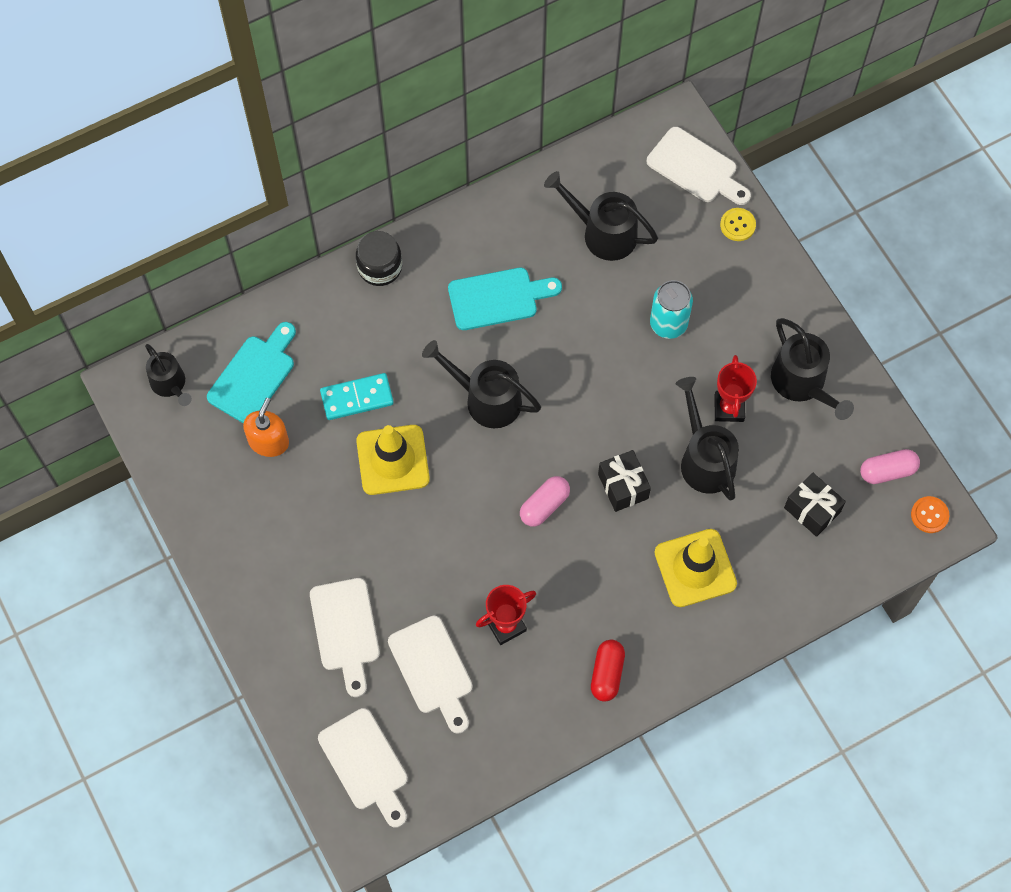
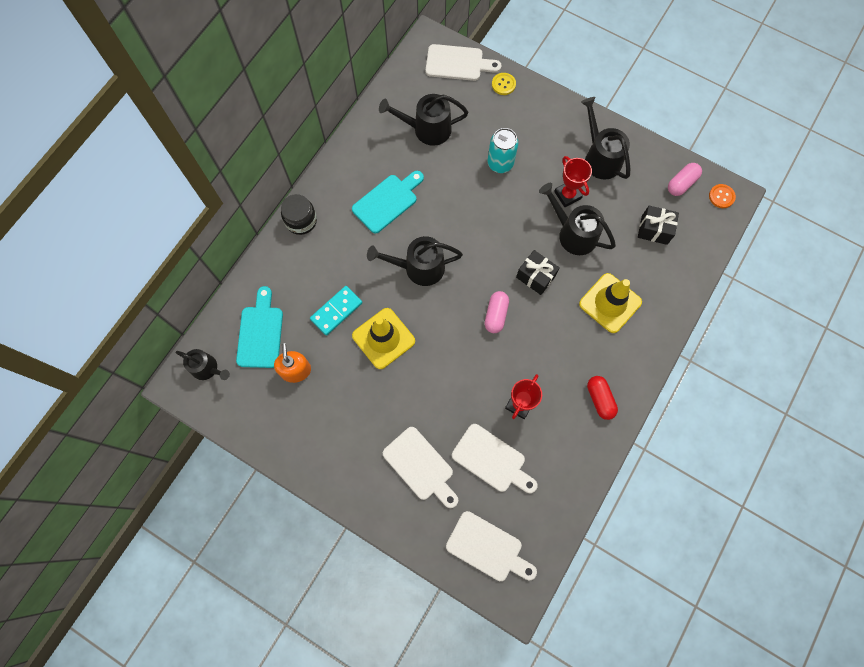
camera: 30 degrees left, 5 degrees up
black watering can [771,318,854,420] -> black watering can turned 150 degrees counterclockwise [581,97,630,180]

